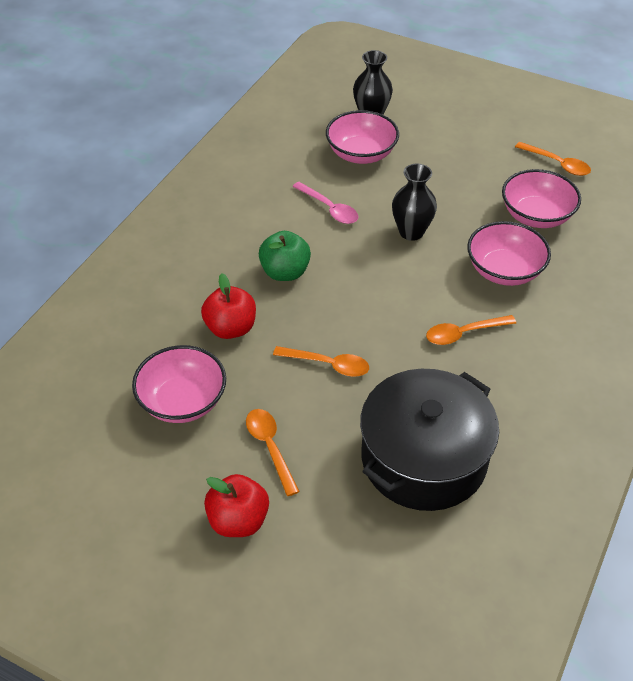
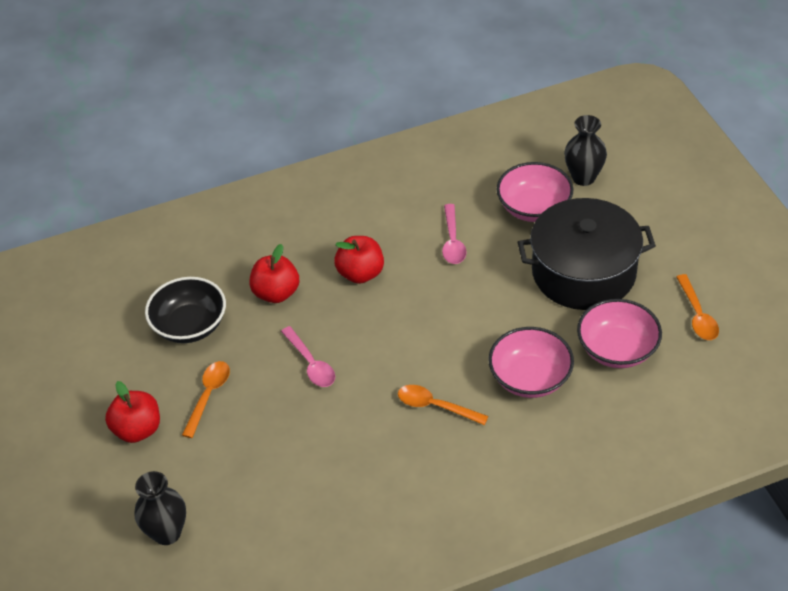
camera: 45 degrees right, 0 degrees up
pink bowl [132,345,226,423] -> black bowl [145,277,226,343]
green apple [259,231,311,281] -> red apple [334,236,384,284]
orange spoon [273,346,369,377] -> pink spoon [281,326,335,387]
black pot [360,369,499,511] -> black pot moved to [517,198,656,310]
black vase [392,164,437,241] -> black vase moved to [134,471,186,545]

